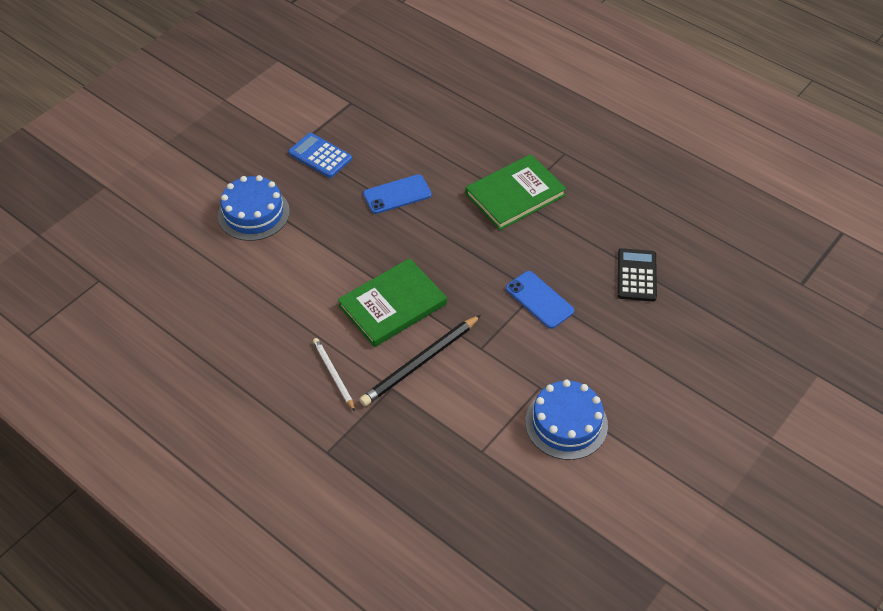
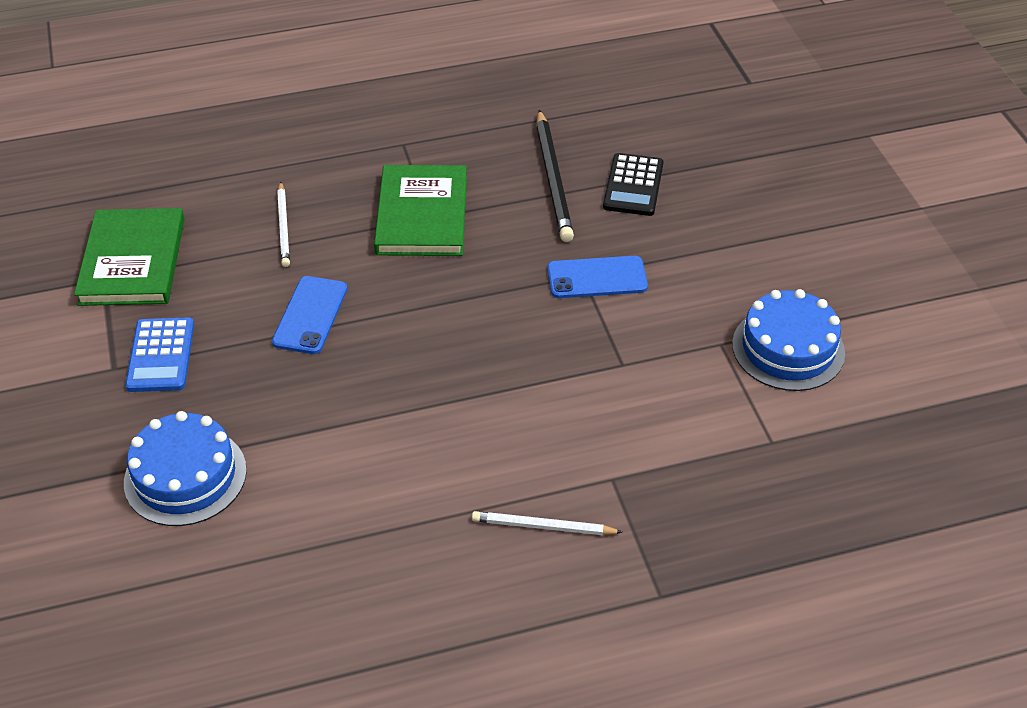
camera: 55 degrees left, 5 degrees down
blue calculator [288,133,352,178] -> blue calculator turned 75 degrees counterclockwise [125,317,194,392]
green book [338,258,447,347] -> green book moved to [74,208,185,306]
black pencil [359,315,481,406] -> black pencil moved to [536,110,574,242]
black calculator [617,248,657,301] -> black calculator turned 120 degrees counterclockwise [603,153,664,216]
none -> white pencil [277,181,290,267]

